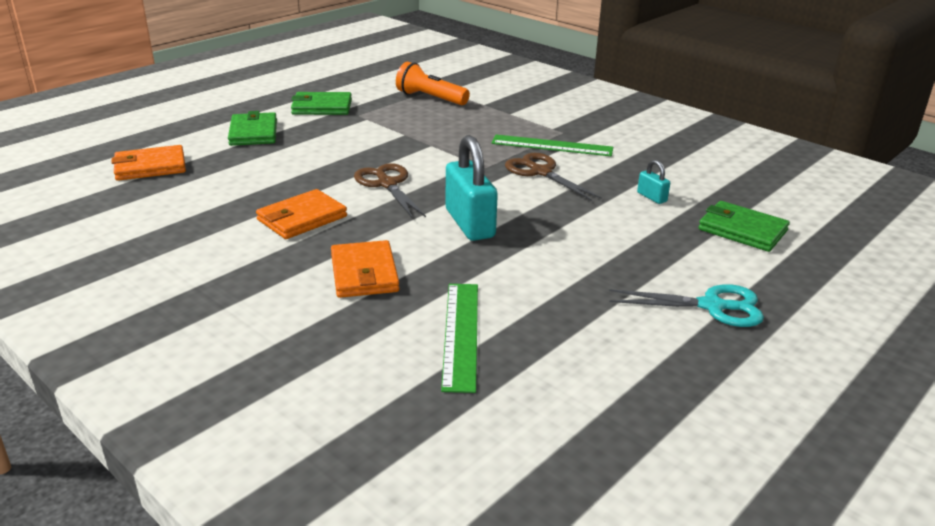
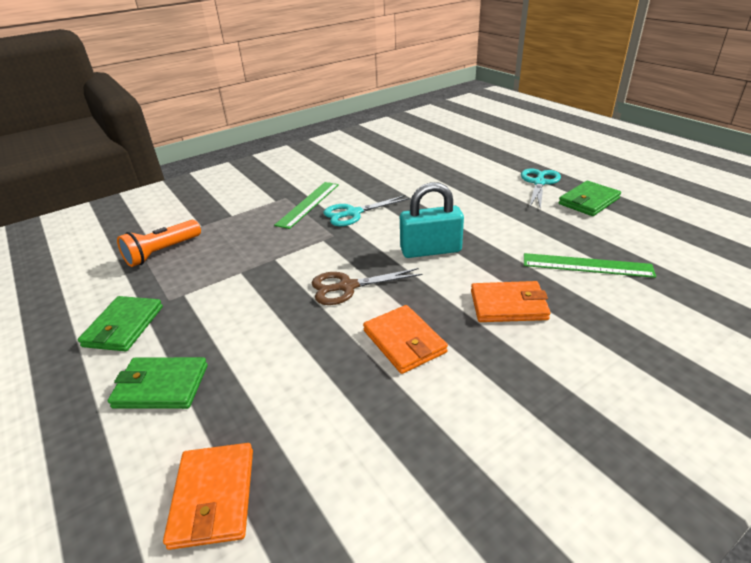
camera: 75 degrees left, 5 degrees up
brown scissors [505,153,602,201] -> turquoise scissors [324,195,410,226]
turquoise padlock [637,160,670,204] -> none
green wallet [698,201,790,252] -> green wallet moved to [558,181,621,216]

